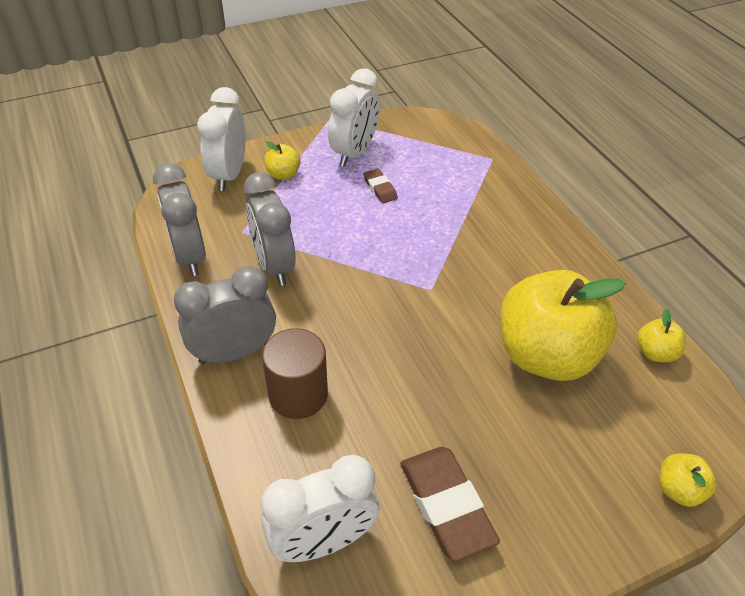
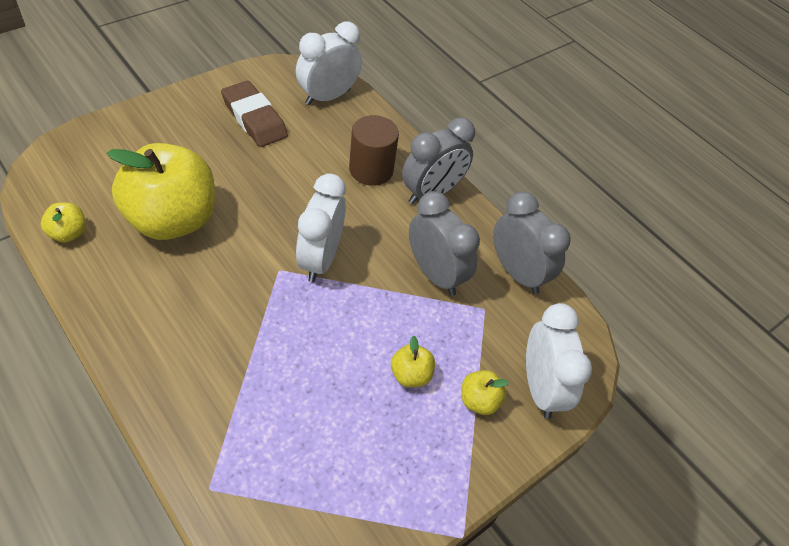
camera: 160 degrees right, 5 degrees up
white clock [328,68,379,167] -> white clock moved to [296,173,346,282]
brown eraser [363,168,398,204] -> none
yellow apple [659,453,717,507] -> yellow apple moved to [391,335,435,387]

